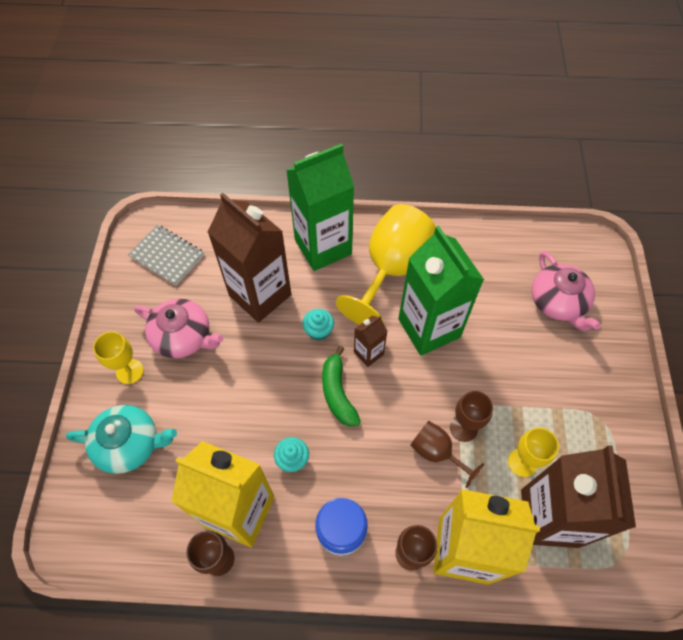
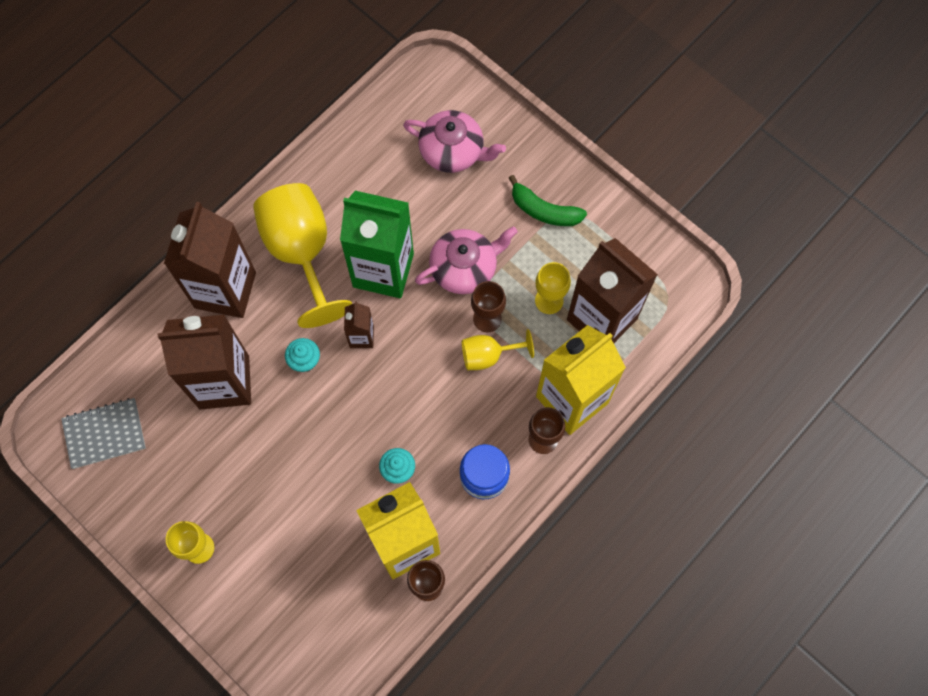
camera: 50 degrees left, 10 degrees up
turquoise teapot [66,405,177,474] -> none
pink teapot [134,299,224,358] -> pink teapot moved to [415,226,517,294]
green carton [286,144,354,271] -> brown carton [164,202,256,318]
green banana [322,346,361,426] -> green banana moved to [509,175,587,226]
brown goblet [410,421,484,488] -> yellow goblet [462,329,534,370]

